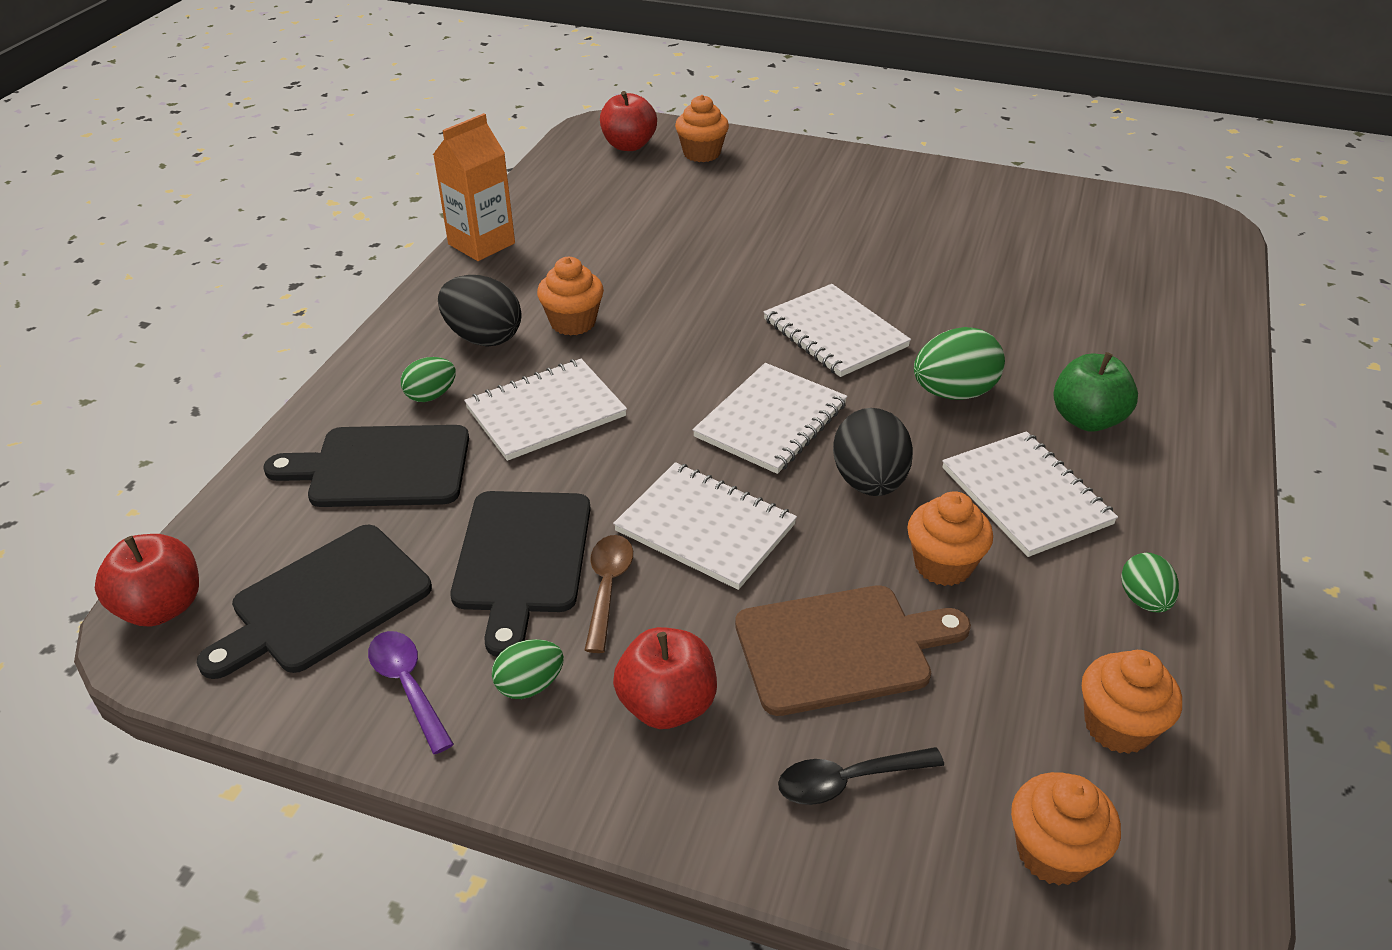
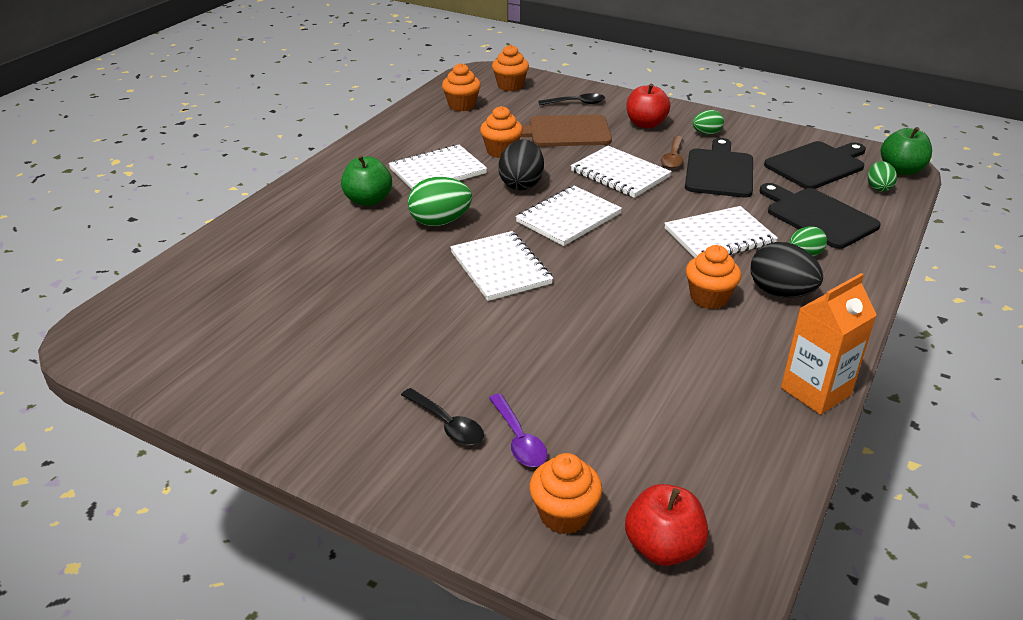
camera: 170 degrees left, 5 degrees down
red apple [95,534,199,626] -> green apple [881,127,932,175]
black cutting board [264,425,469,507] -> black cutting board turned 135 degrees counterclockwise [759,183,881,249]
purple spoon [368,631,454,754] -> purple spoon moved to [489,393,547,467]
white notebook [942,431,1118,557] -> white notebook turned 75 degrees clockwise [389,144,487,190]
green egg [1121,553,1179,612] -> green egg moved to [868,161,897,192]
none -> black spoon [401,388,484,446]

